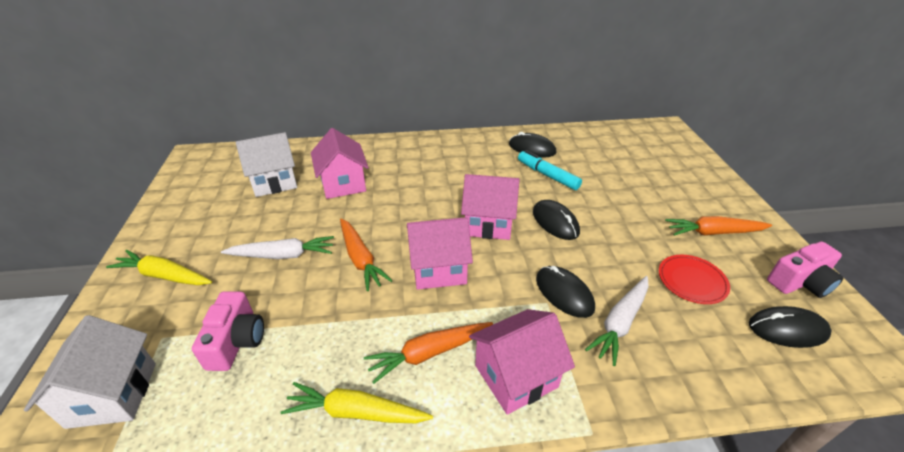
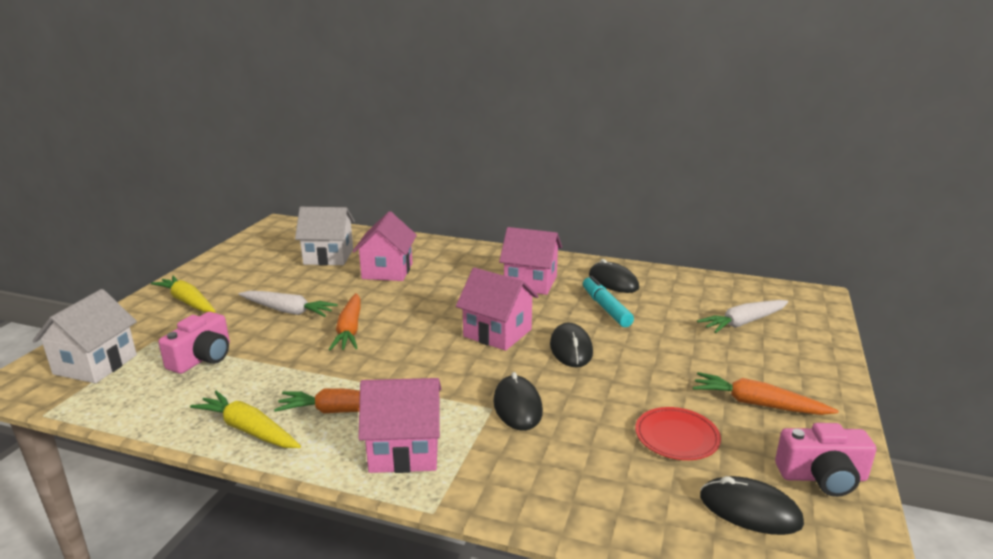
camera: 25 degrees right, 15 degrees down
pink house [407,217,473,290] -> pink house moved to [499,227,562,295]
white carrot [585,276,649,366] -> white carrot moved to [697,300,788,333]

